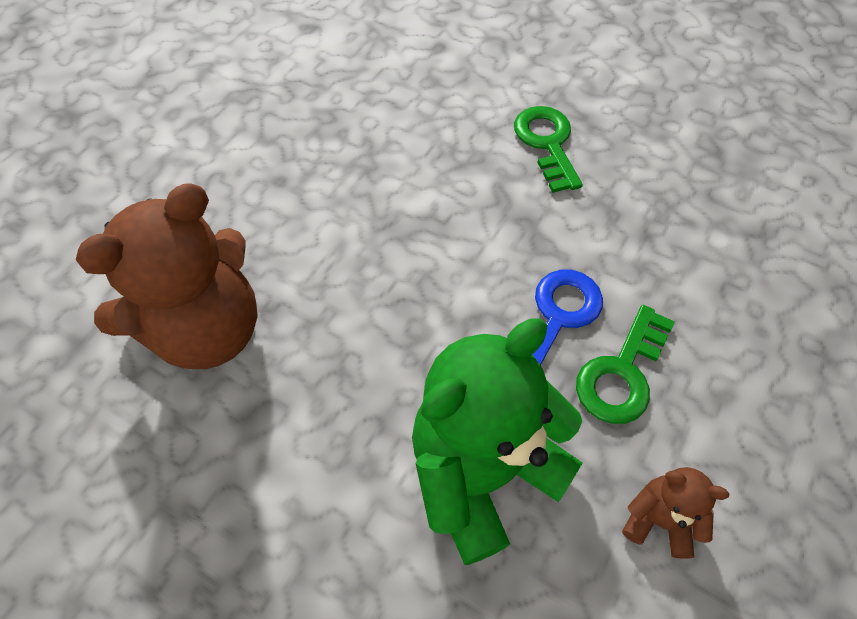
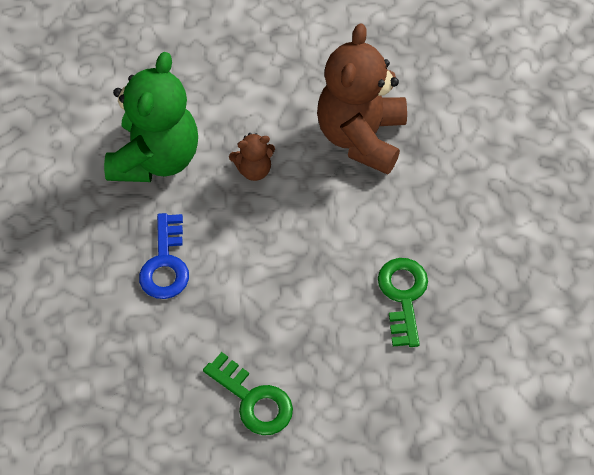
camera: 145 degrees right, 0 degrees up
green key [576,305,675,424] -> green key moved to [378,258,428,347]
brown teddy bear [622,467,729,559] -> brown teddy bear moved to [229,133,275,181]

